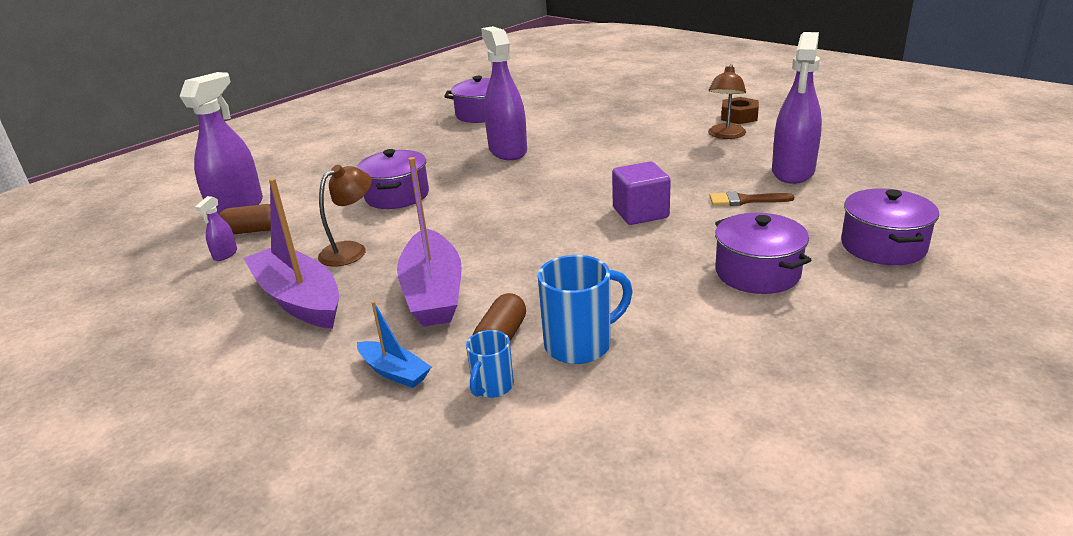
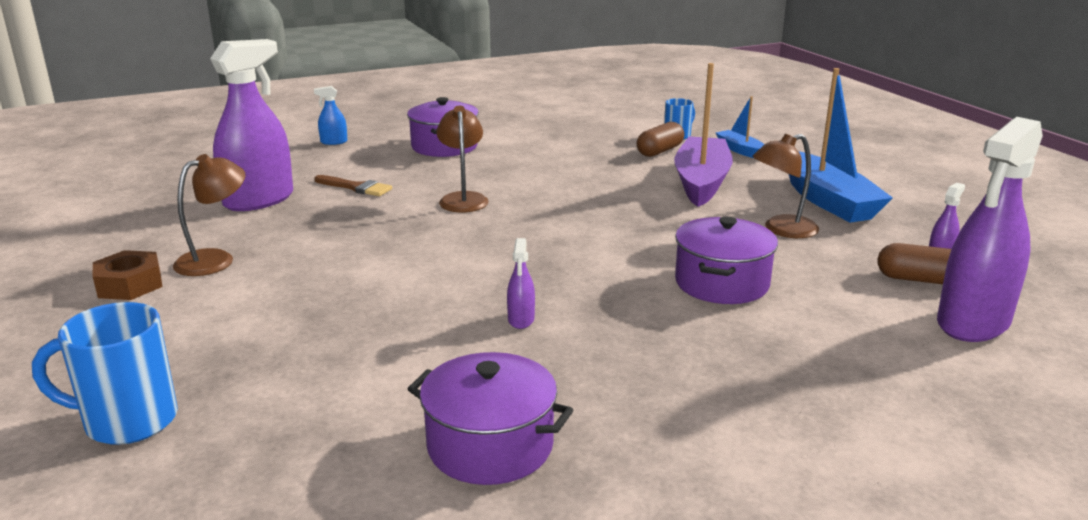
camera: 160 degrees left, 5 degrees down
purple boat [243,178,339,329] -> blue boat [789,68,893,223]
purple spray bottle [481,26,527,160] -> purple spray bottle [507,238,535,329], size x0.42
blue mug [538,255,633,364] -> blue mug moved to [32,302,178,445]
purple cube [612,161,671,225] -> brown lamp [436,106,489,212]
purple pot [841,188,939,265] -> blue spray bottle [314,86,347,145]

